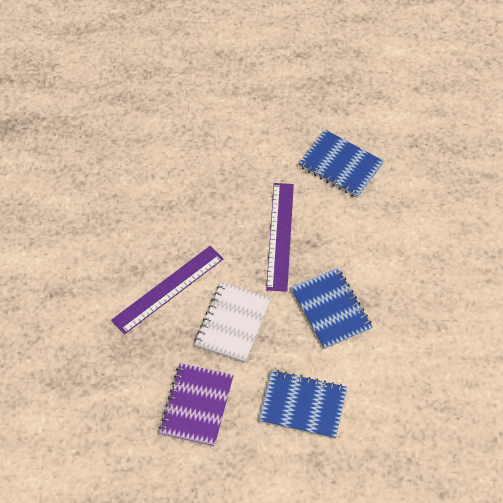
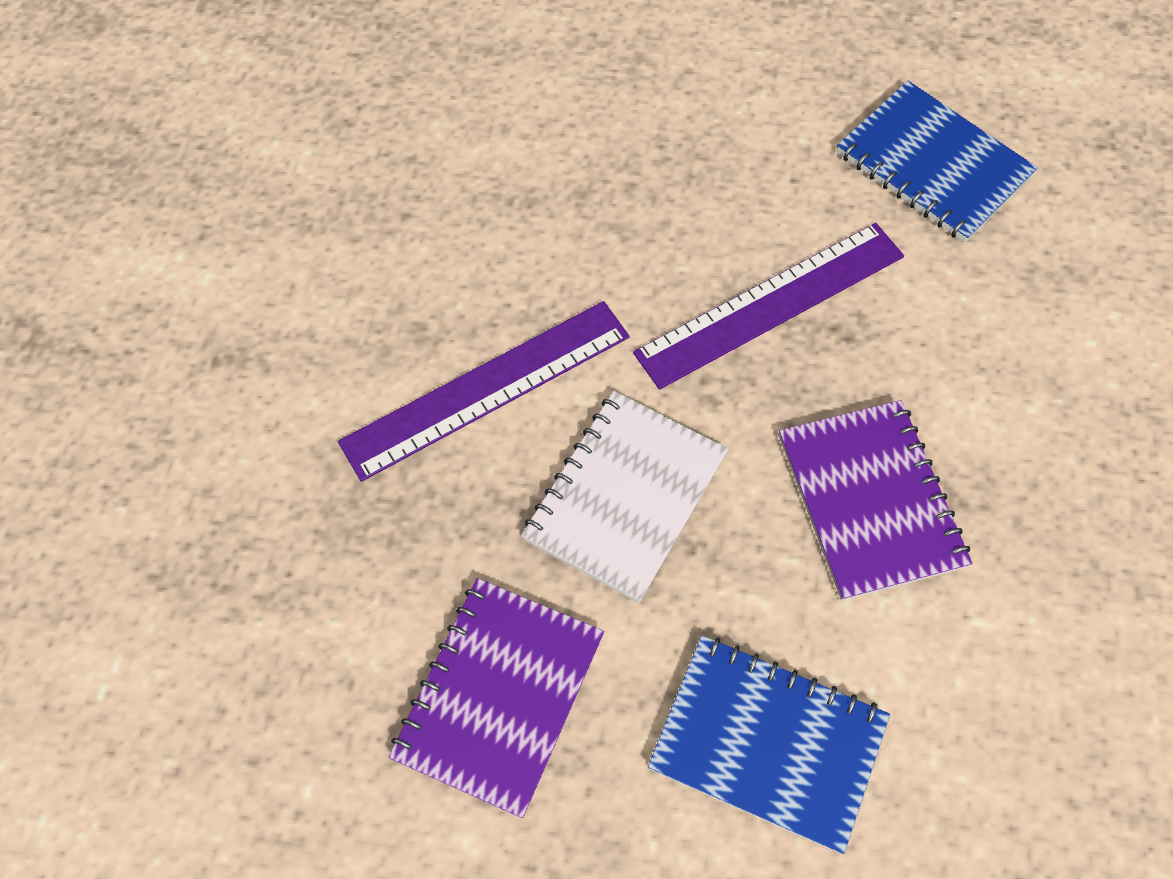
camera: 10 degrees right, 5 degrees up
purple ruler [266,183,294,292] -> purple ruler turned 45 degrees clockwise [633,223,904,390]
blue notebook [291,268,372,350] -> purple notebook [779,400,972,601]

